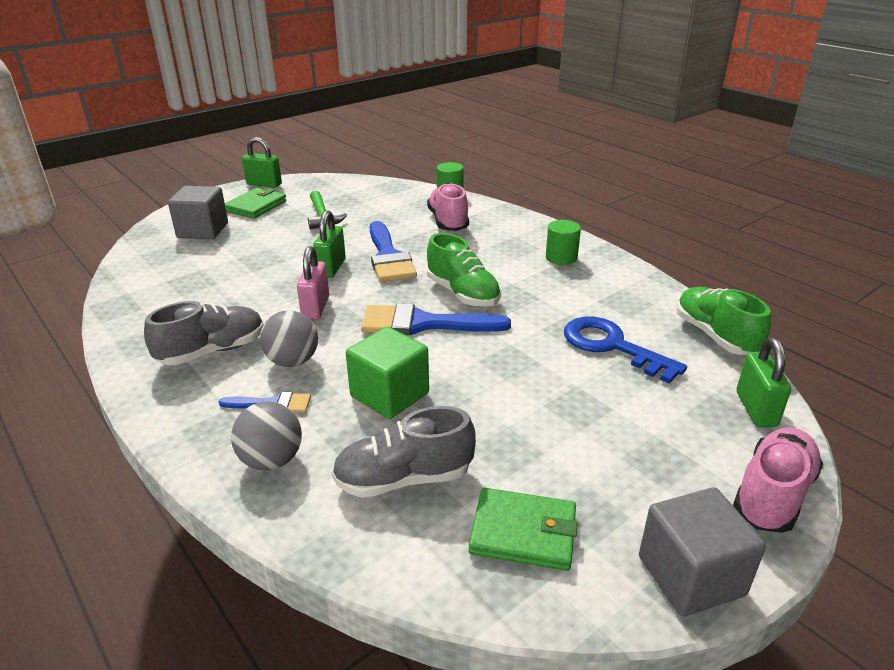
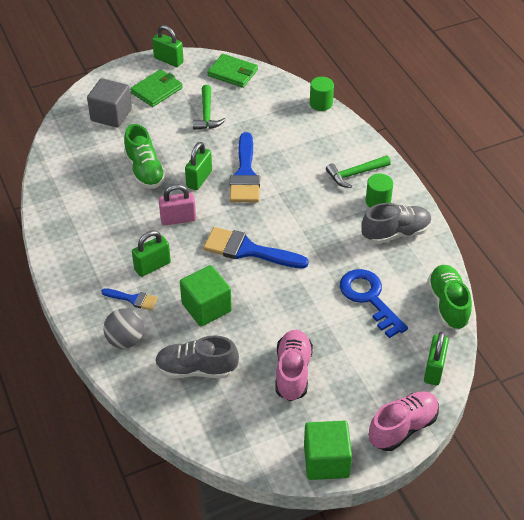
camera: 15 degrees right, 15 degrees up
grey shoe [144,301,264,365] -> grey shoe moved to [361,203,432,244]
grey ball [260,310,318,367] -> green padlock [132,231,171,277]
pink padlock [297,246,329,320] -> pink padlock turned 60 degrees clockwise [159,184,196,225]
pink shoe [427,183,469,231] -> pink shoe moved to [275,330,313,401]
green shoe [427,233,501,307] -> green shoe moved to [124,124,166,189]
green wallet [468,488,578,571] -> green wallet moved to [207,54,258,88]
grey cube [639,487,766,616] -> green cube [304,421,352,480]
none -> green hammer [326,155,391,188]

